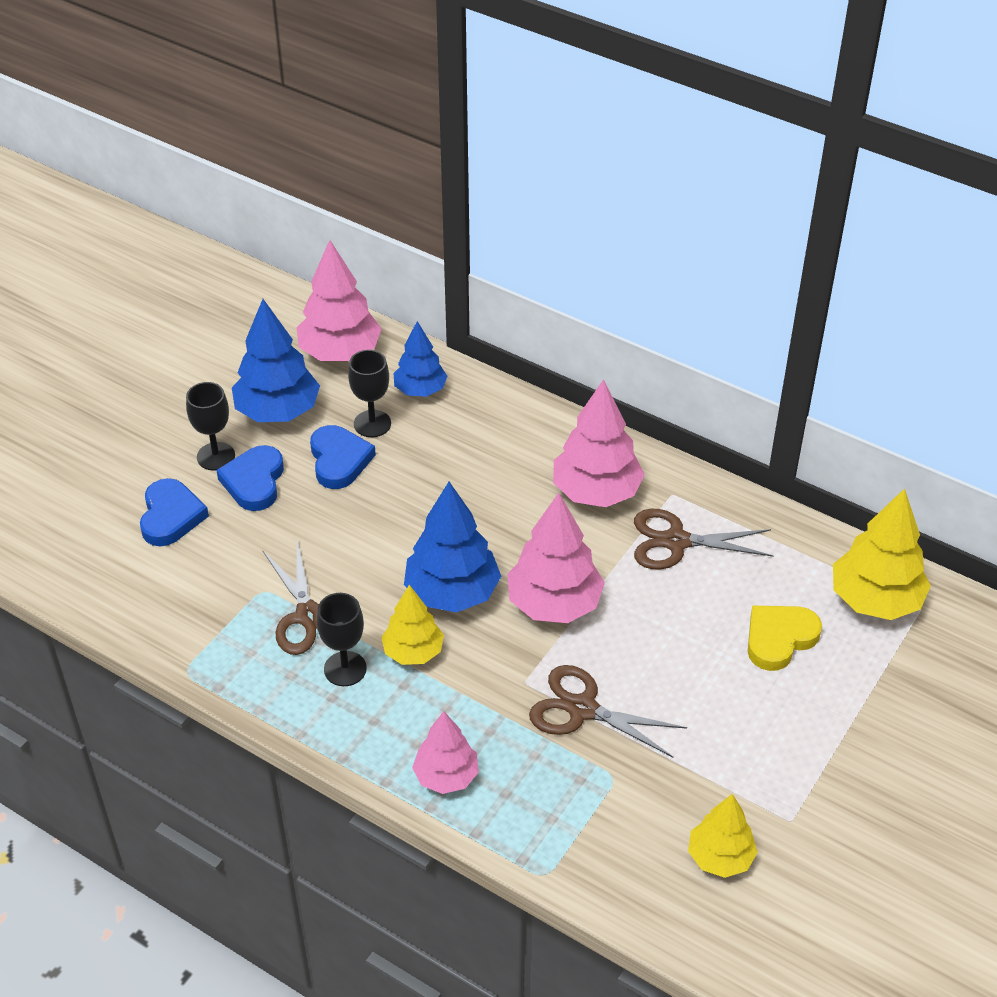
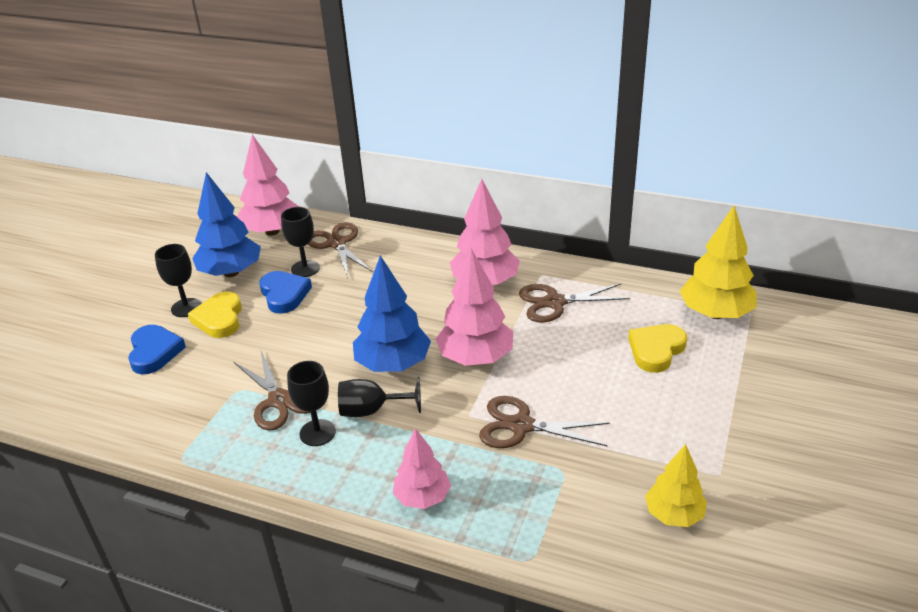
camera: 10 degrees left, 10 degrees down
blue heart [216,445,284,511] -> yellow heart [188,292,242,338]
yellow tree [381,585,444,665] -> black goblet [338,377,421,417]
blue tree [393,321,448,397] -> brown scissors [308,222,373,278]

